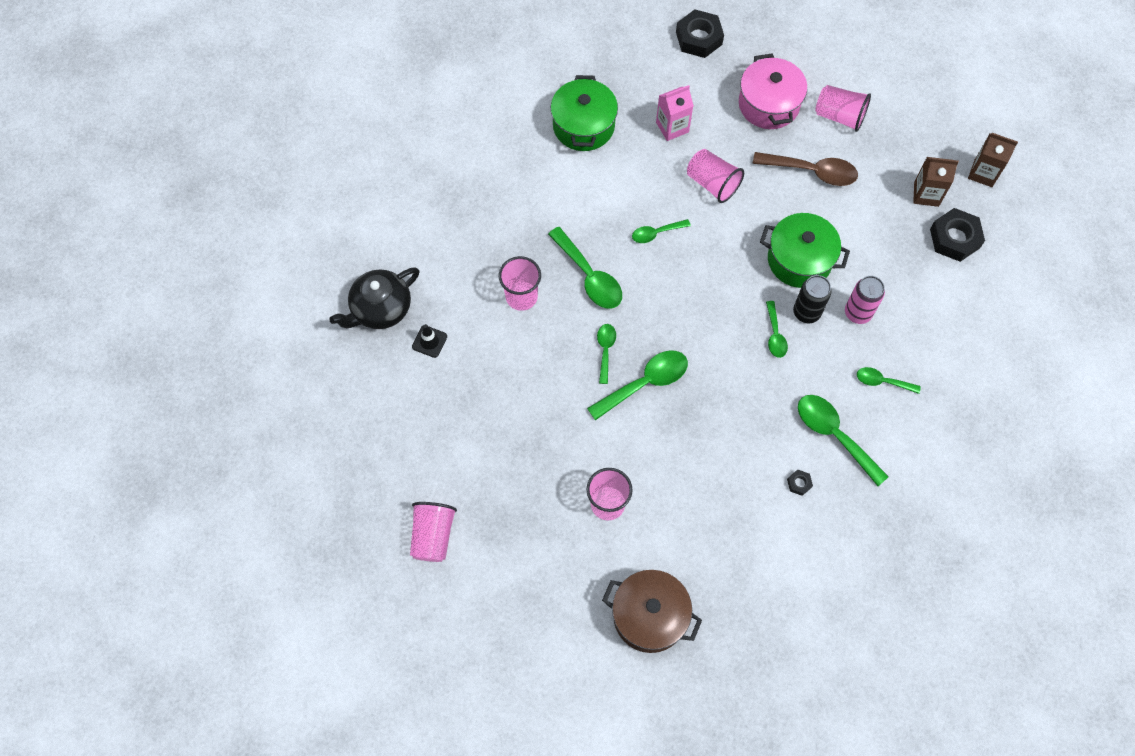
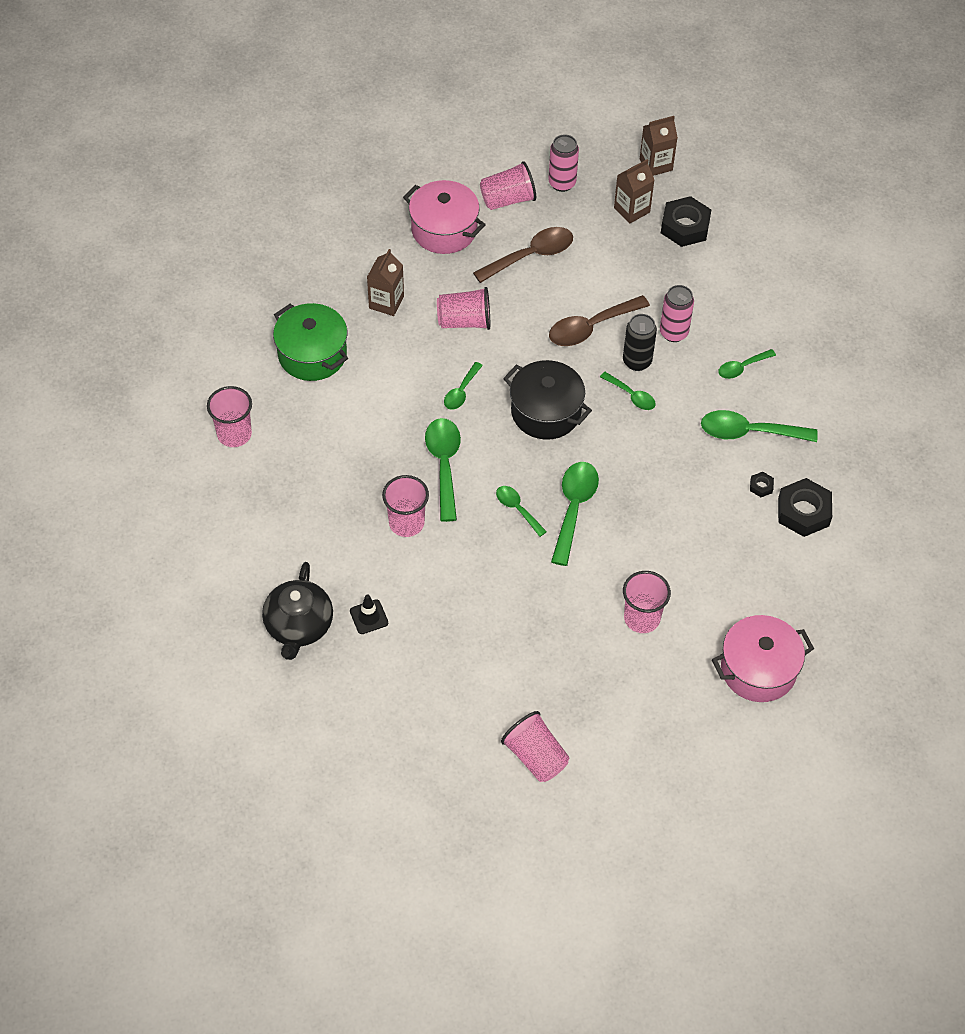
camera: 45 degrees left, 10 degrees down
green spoon [548,227,622,308] -> green spoon turned 105 degrees counterclockwise [425,418,461,522]
brown pot [602,570,702,653] -> pink pot [712,615,814,702]
pink carton [656,85,694,141] -> brown carton [367,249,404,316]
black nut [676,9,724,58] -> black nut moved to [778,478,832,537]
green pot [760,213,850,288] -> brown spoon [549,295,650,346]
none -> pink cup [207,386,252,447]
none -> black pot [503,360,592,440]
none -> pink can [548,134,579,192]

